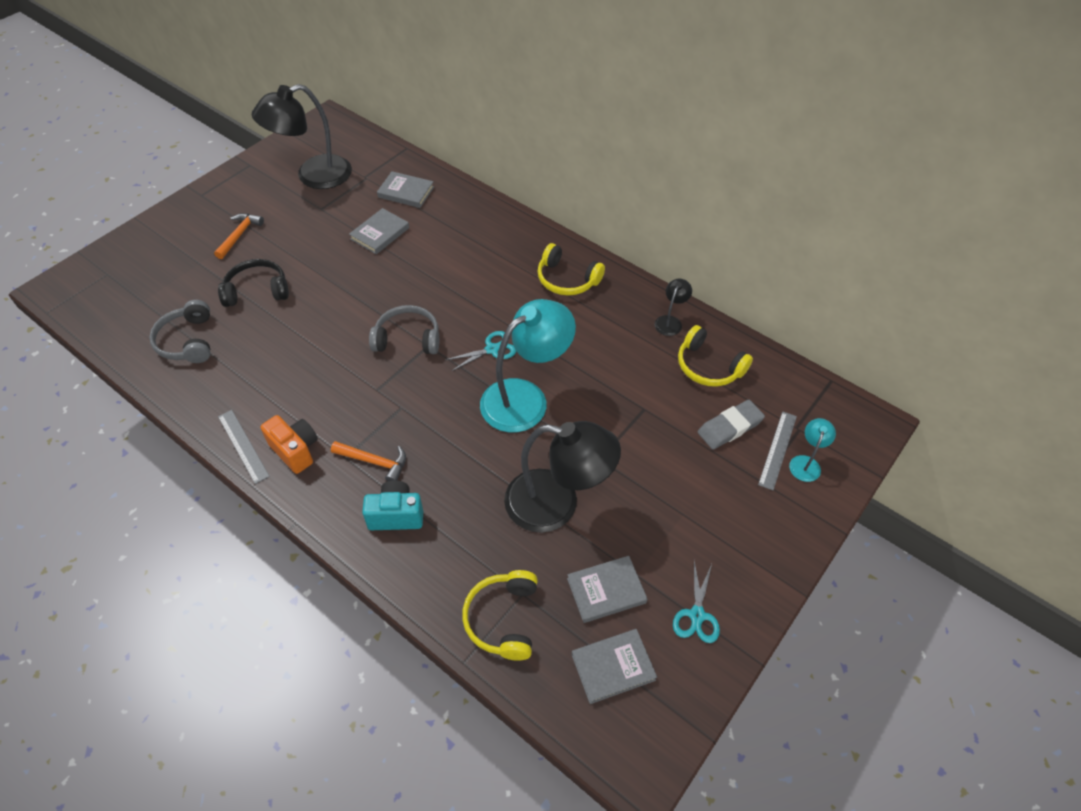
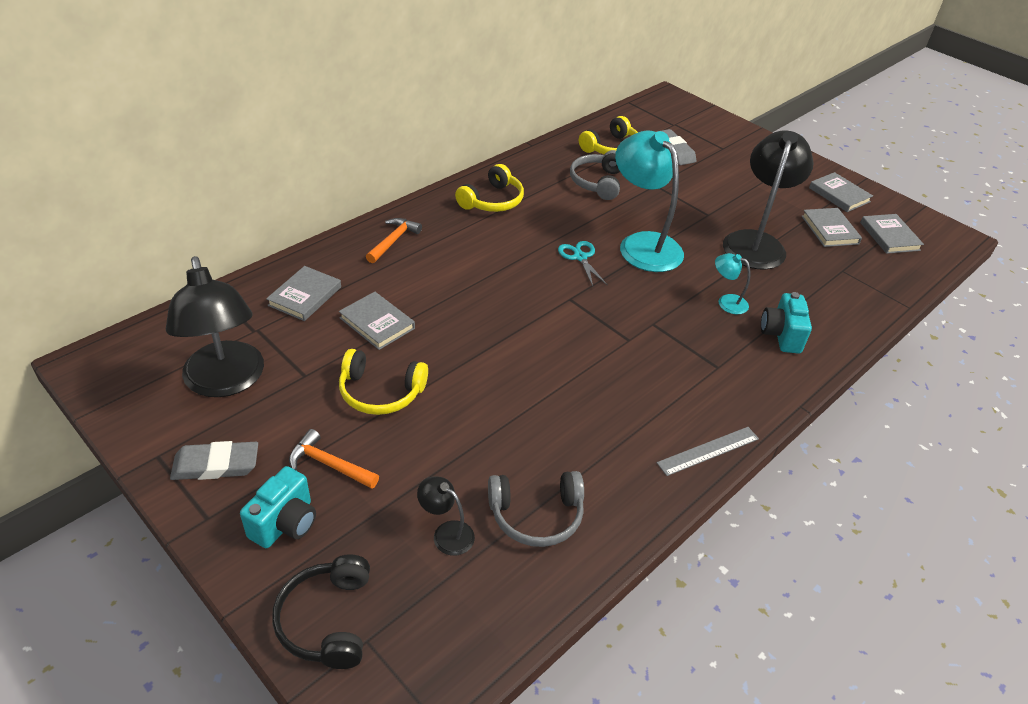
camera: 85 degrees left, 10 degrees down
black headphones [218,259,289,307] -> black headphones moved to [272,554,370,669]
orange camera [260,415,318,474] -> none
orange hammer [331,441,406,481] -> orange hammer moved to [366,218,422,263]
grey headphones [369,305,439,354] -> grey headphones moved to [570,150,620,200]
yellow headphones [462,570,538,661] -> yellow headphones moved to [339,349,428,415]
black lamp [655,279,692,336] -> black lamp moved to [417,476,475,556]
turquoise scissors [673,561,720,643] -> grey book [809,172,873,212]
grey ruler [758,411,797,490] -> none
turquoise lamp [789,418,836,482] -> turquoise lamp moved to [715,253,750,314]
none -> grey eraser [170,441,258,480]
none -> turquoise camera [240,466,316,548]

